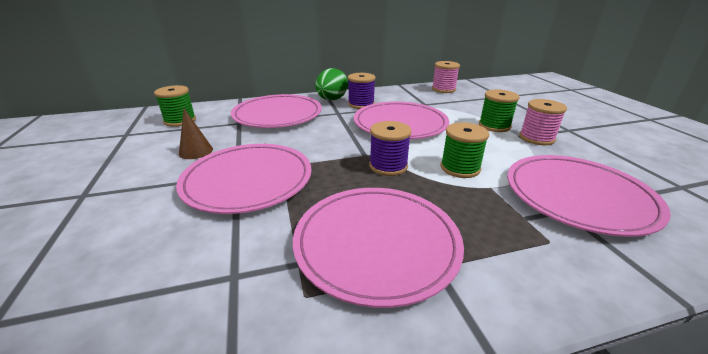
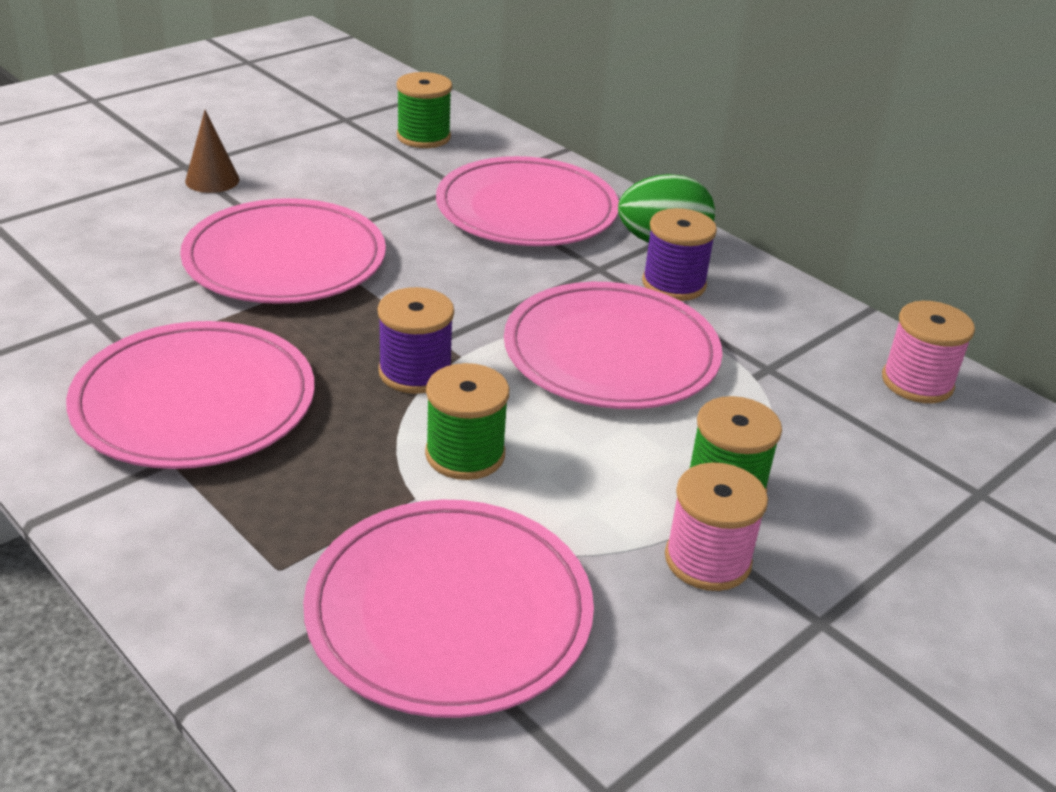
camera: 60 degrees right, 5 degrees up
brown cone [179,109,213,159] -> brown cone moved to [185,110,239,193]

